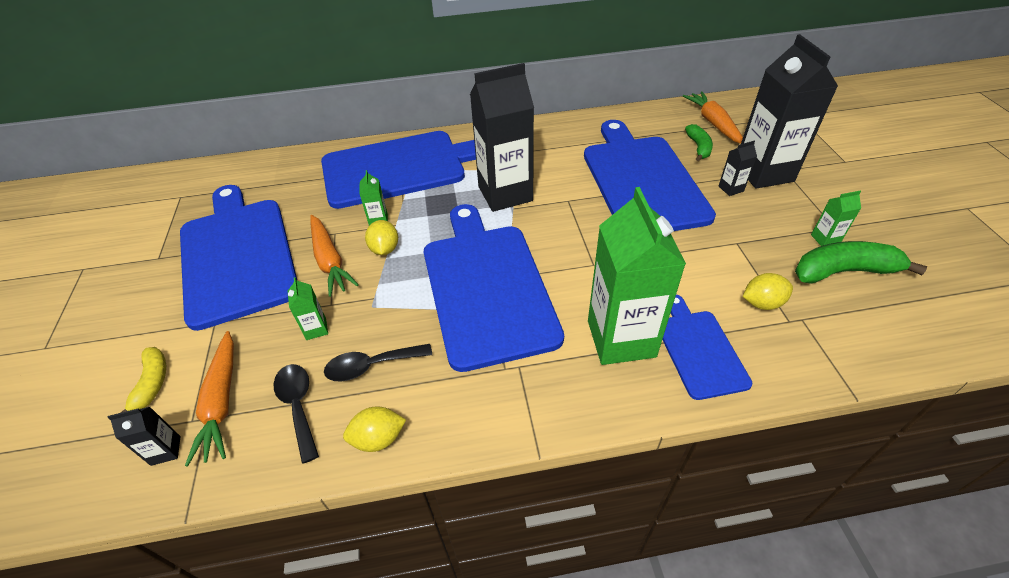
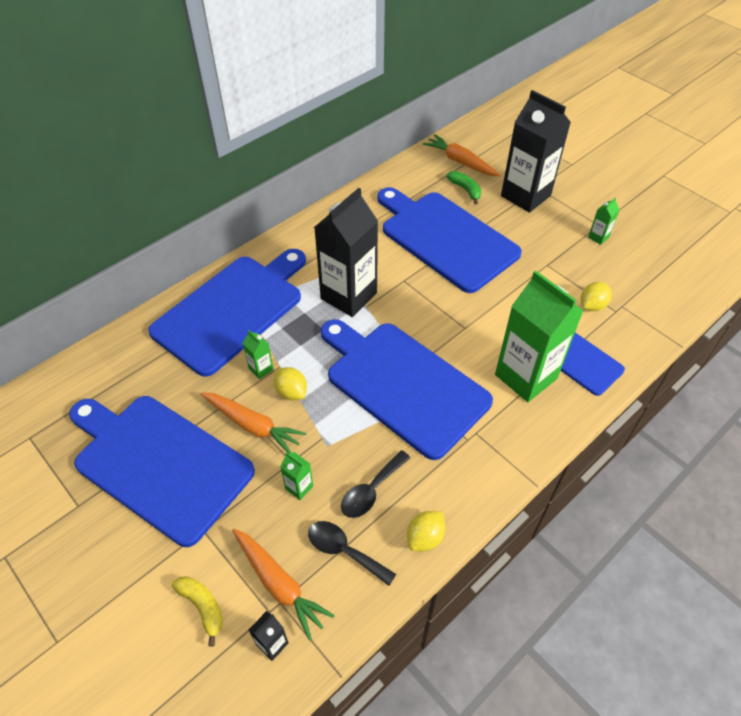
camera: 35 degrees left, 5 degrees up
black carton [719,141,757,196] -> none
green banana [795,241,927,284] -> none

